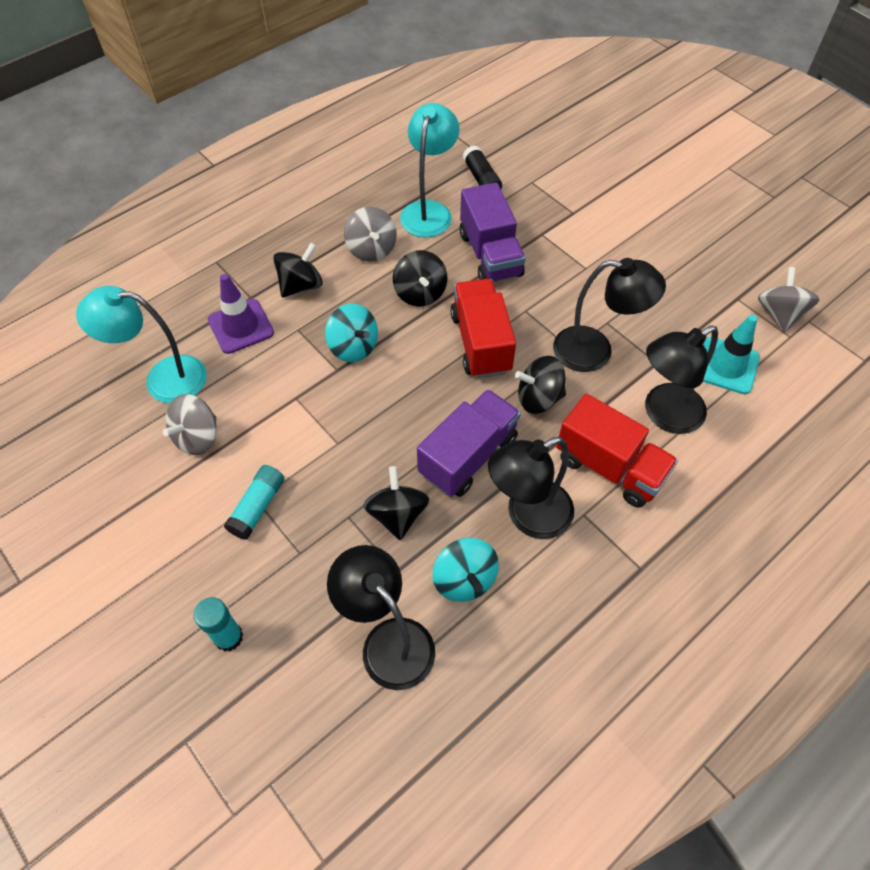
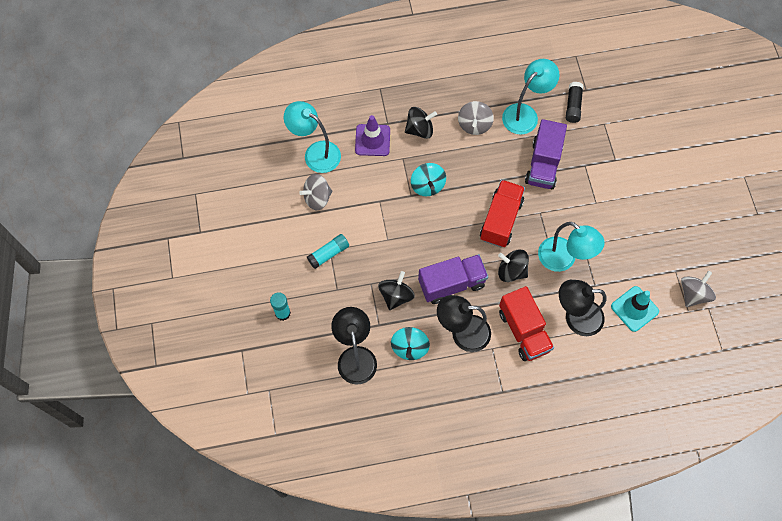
camera: 30 degrees right, 10 degrees up
black spinning top [393,250,447,307] -> none
black lamp [553,258,666,372] -> turquoise lamp [538,222,605,272]

